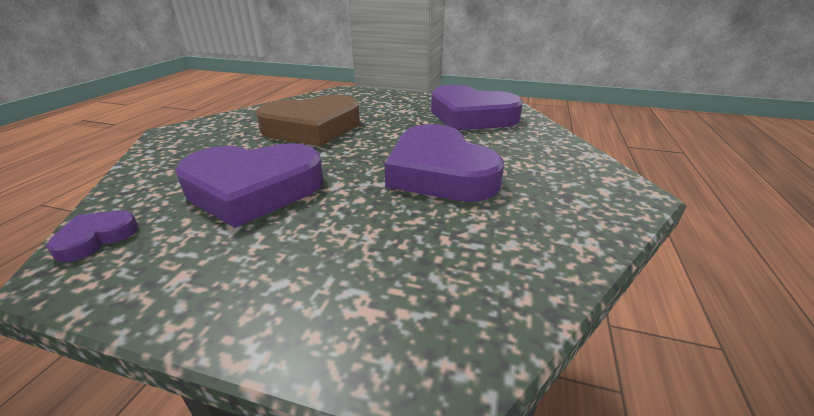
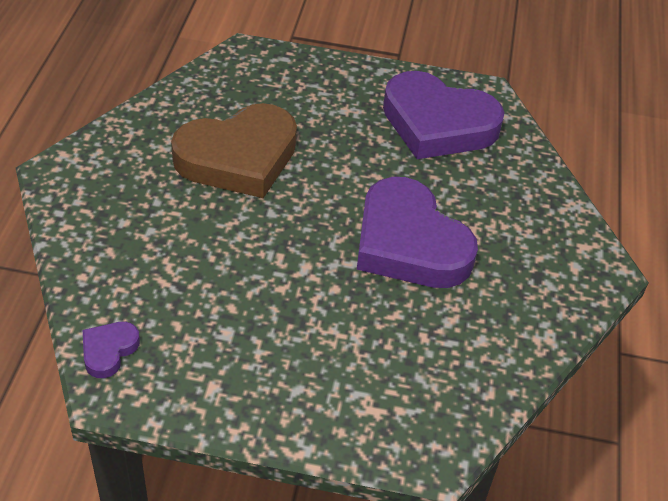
camera: 10 degrees left, 15 degrees up
purple heart [175,143,324,228] -> none

